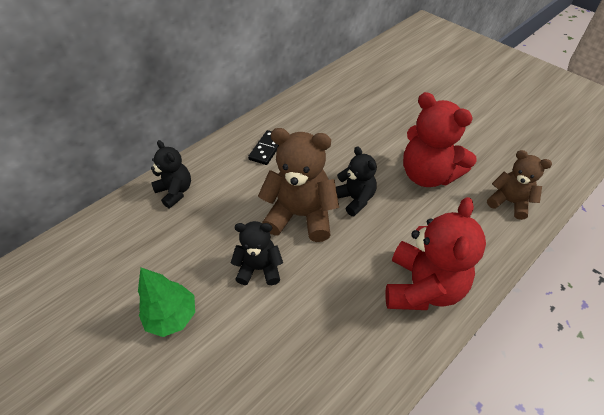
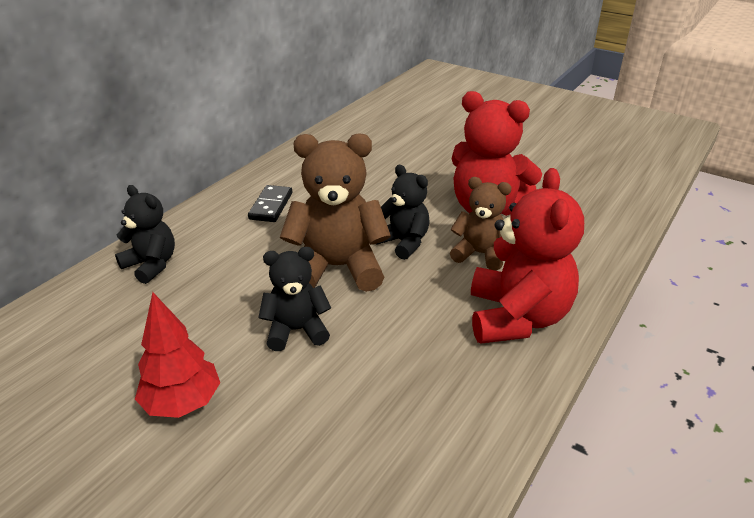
camera: 15 degrees left, 15 degrees down
green tree [138,268,195,337] -> red tree [135,292,220,418]
brown teddy bear [487,150,552,220] -> brown teddy bear moved to [450,177,512,271]

